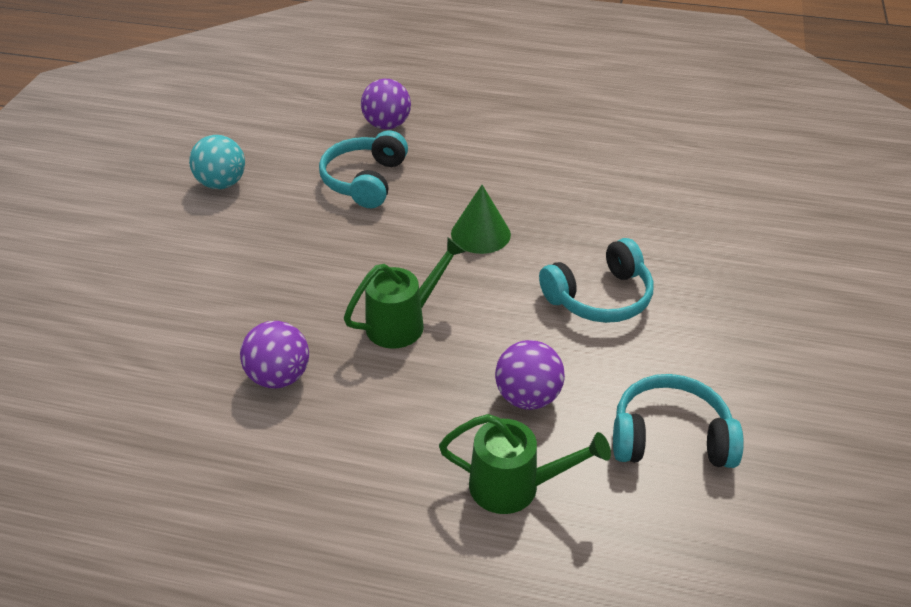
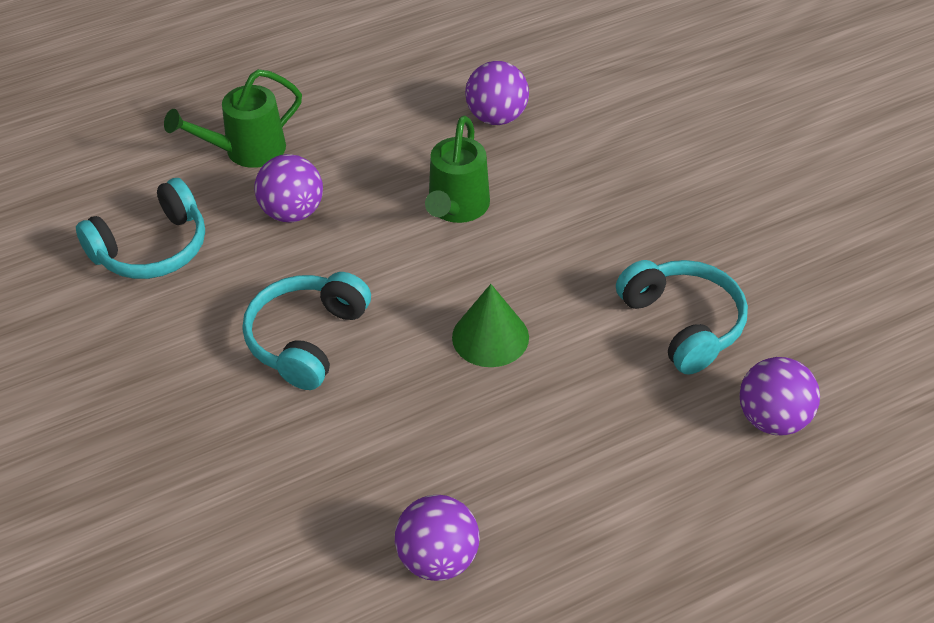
camera: 140 degrees right, 5 degrees up
turquoise ball [189,135,245,189] -> none
none -> purple ball [395,495,480,581]

